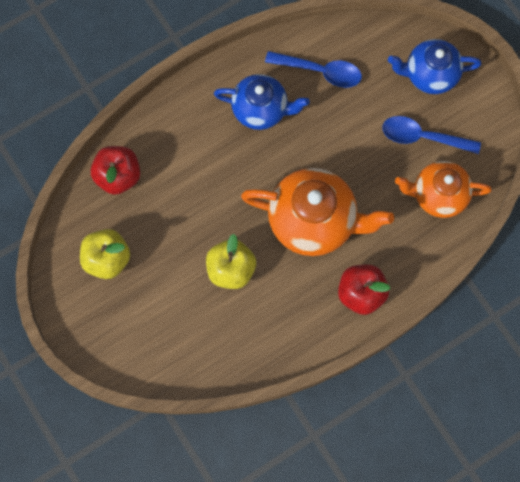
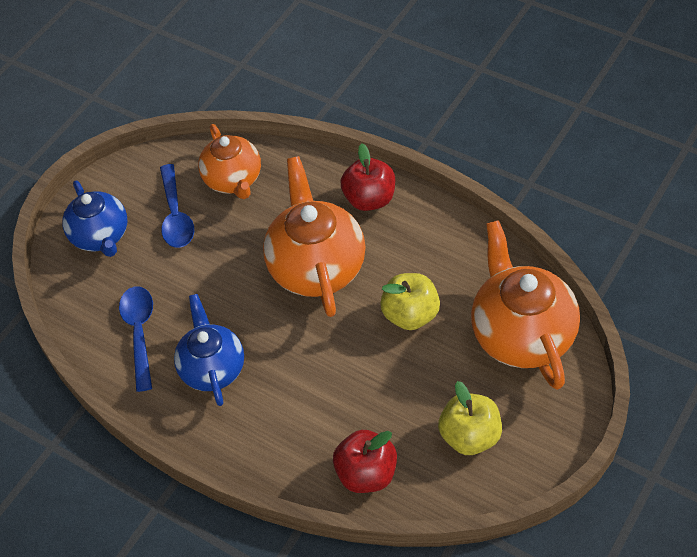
camera: 110 degrees left, 20 degrees down
none -> orange teapot [471,220,580,390]

